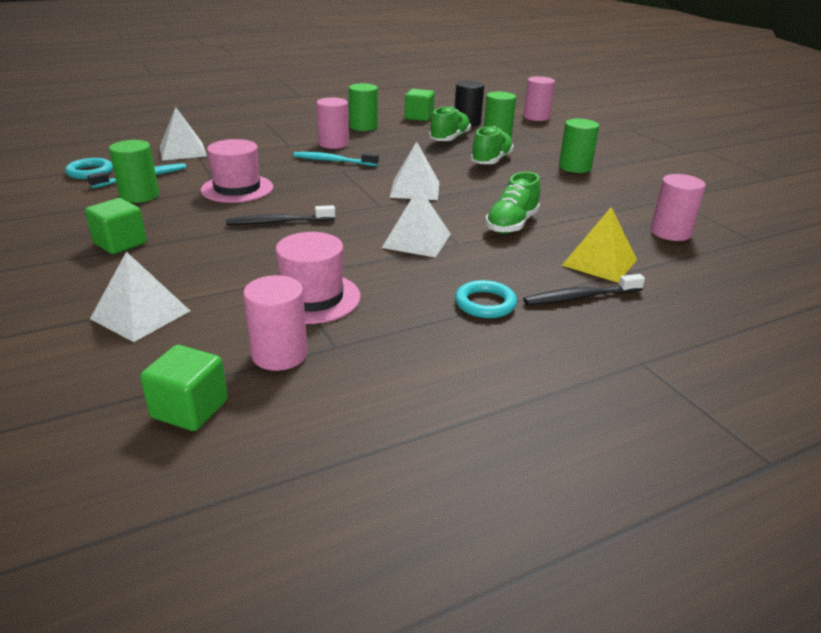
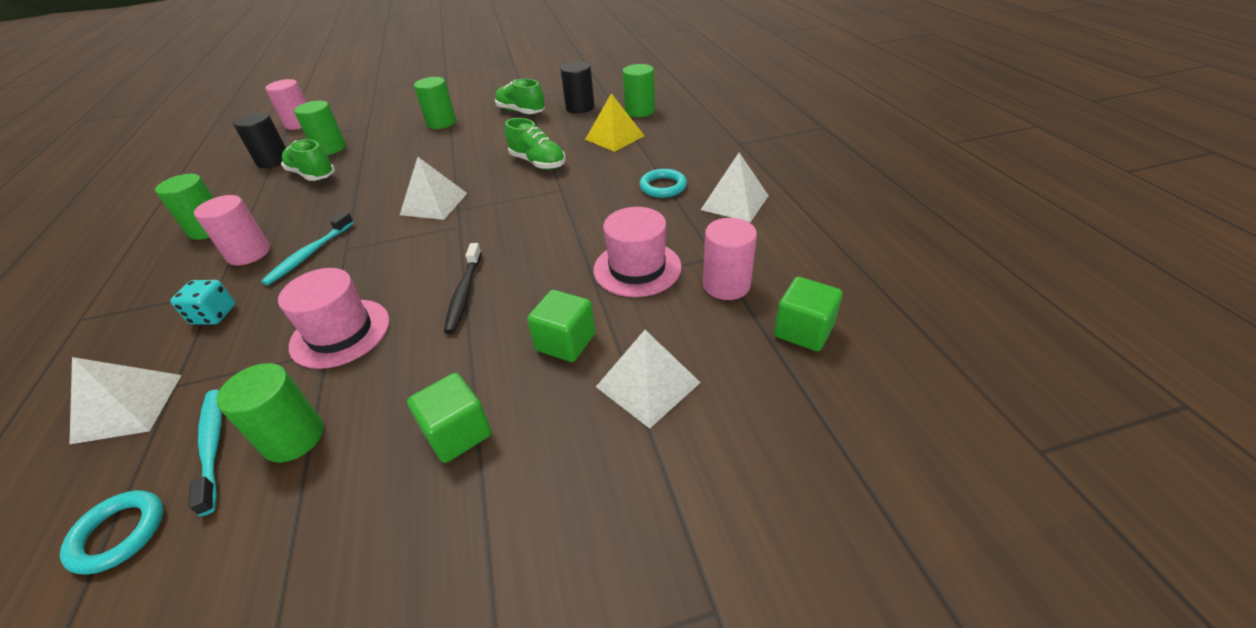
camera: 75 degrees left, 10 degrees up
white pyramid [382,187,451,258] -> white pyramid moved to [701,153,769,222]
green cube [405,89,435,121] -> green cube moved to [527,290,595,362]
green shoe [470,126,514,164] -> green shoe moved to [495,79,545,114]
black toothbrush [523,274,645,305] -> none
pink cylinder [650,174,706,241] -> black cylinder [560,62,595,113]
none -> turquoise dice [170,280,235,325]
none -> green cylinder [623,64,655,117]

